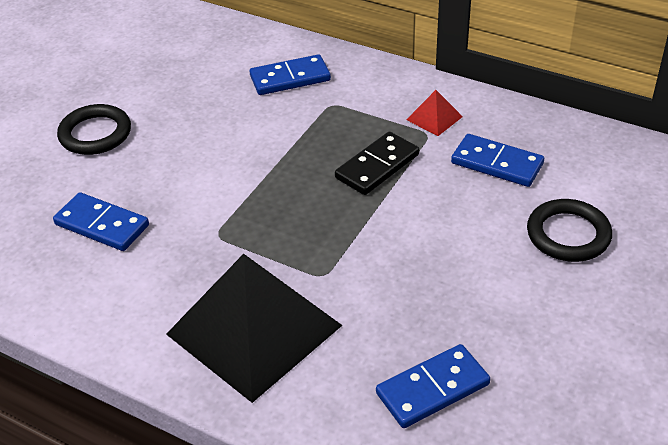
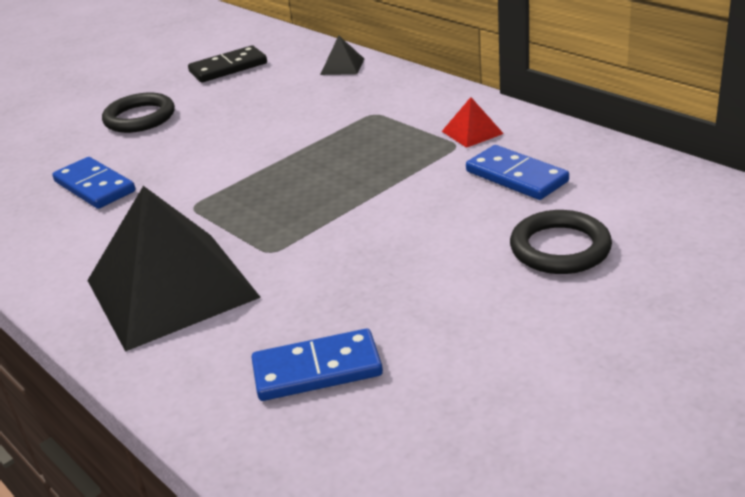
camera: 20 degrees right, 10 degrees down
blue domino [249,54,331,95] -> none
black domino [335,132,419,195] -> black domino moved to [188,46,267,82]
none -> black pyramid [320,35,364,75]

